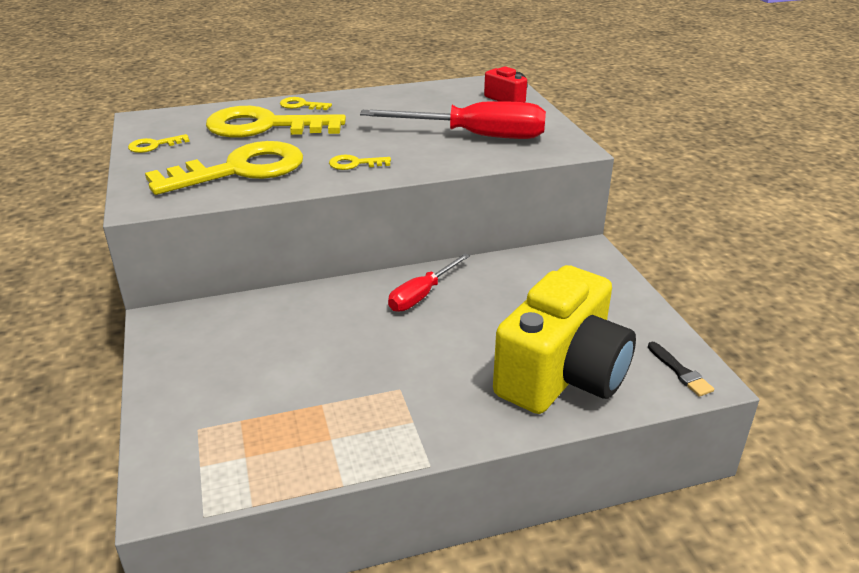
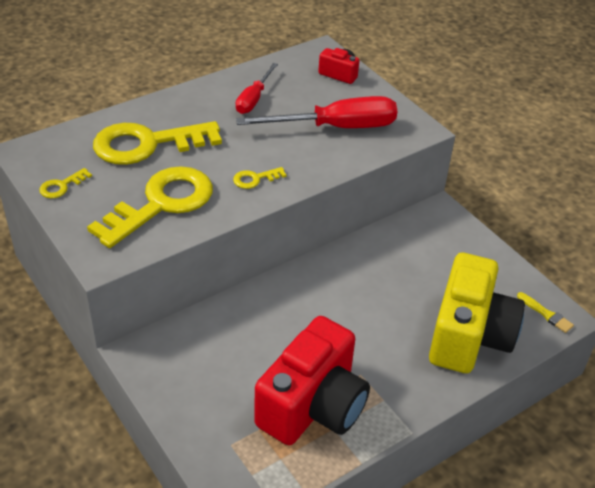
camera: 20 degrees left, 10 degrees up
yellow key [280,97,332,110] -> none
red screwdriver [388,253,470,312] -> red screwdriver moved to [236,63,278,114]
black brush [648,342,714,397] -> yellow brush [517,292,574,333]
none -> red camera [254,316,370,445]

